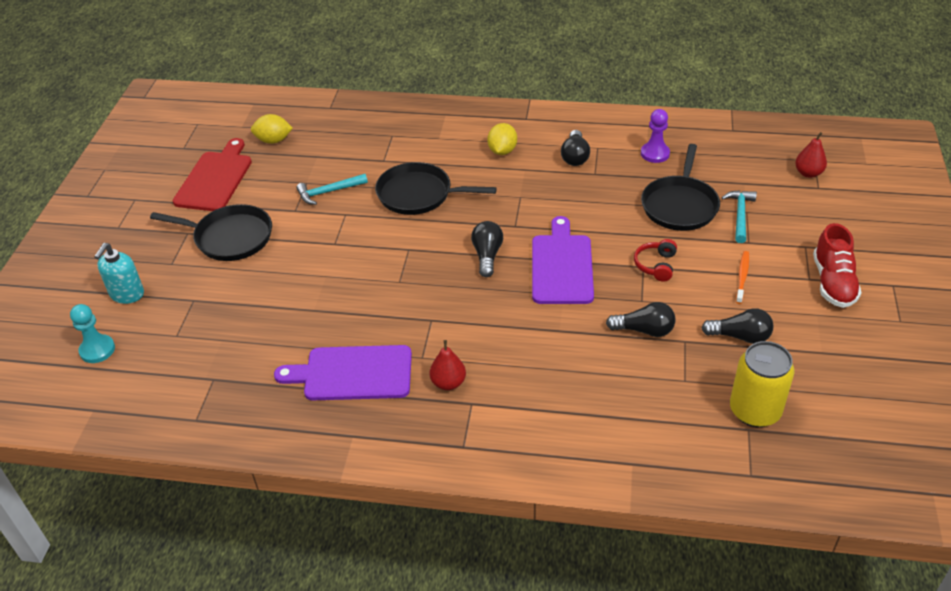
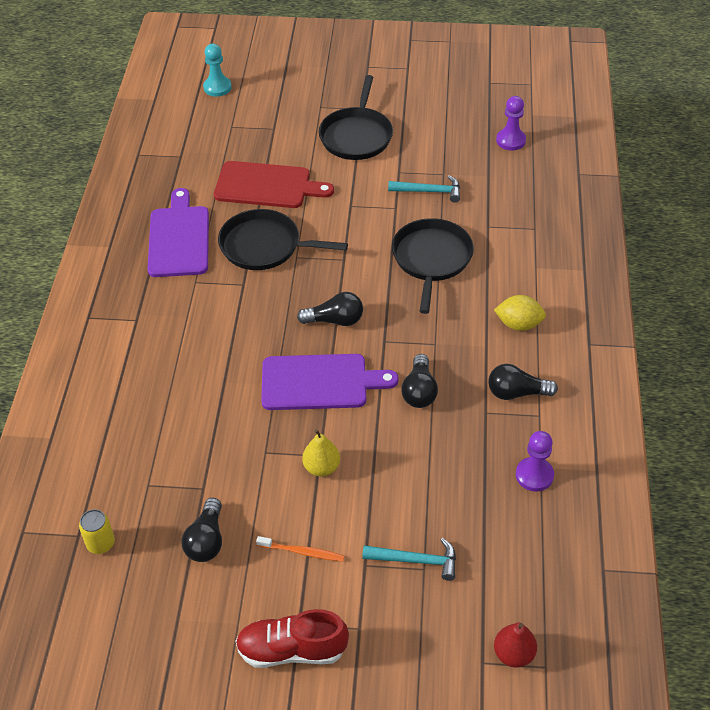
camera: 85 degrees right, 5 degrees up
turquoise soap dispenser [94,243,144,304] -> none
red cutting board [172,138,252,211] -> red cutting board moved to [214,161,334,208]
yellow lemon [251,114,293,144] -> purple pawn [496,96,526,151]
turquoise hammer [296,174,368,205] -> turquoise hammer turned 120 degrees clockwise [388,175,460,203]
red pear [430,340,466,390] -> none
black light bulb [606,302,675,337] -> black light bulb moved to [401,354,438,408]
red headphones [634,239,677,282] -> yellow pear [302,429,340,477]
black pan [641,144,720,231] -> black pan moved to [218,209,348,270]
yellow can [730,341,795,427] -> yellow can [79,509,115,554], size x0.53

